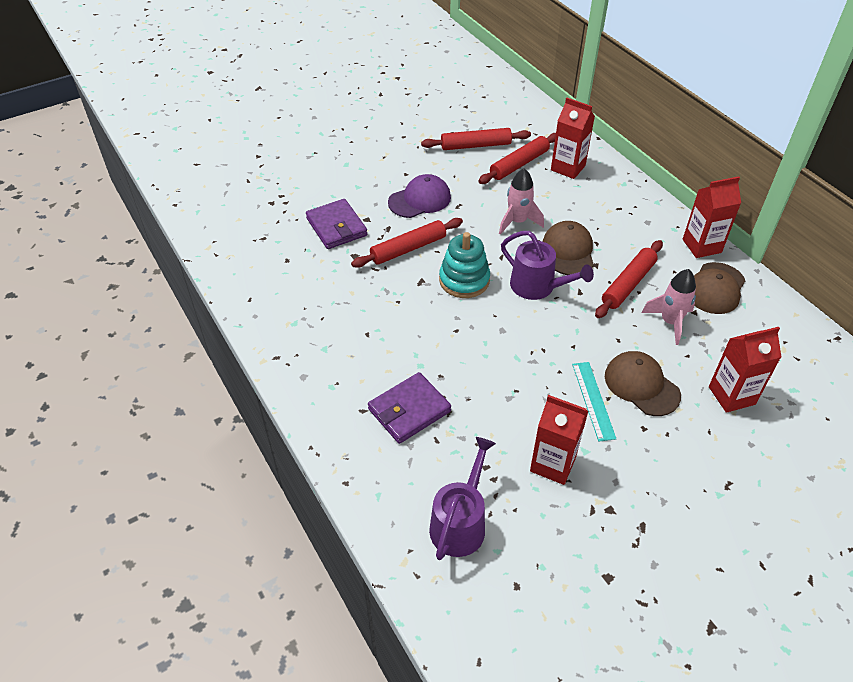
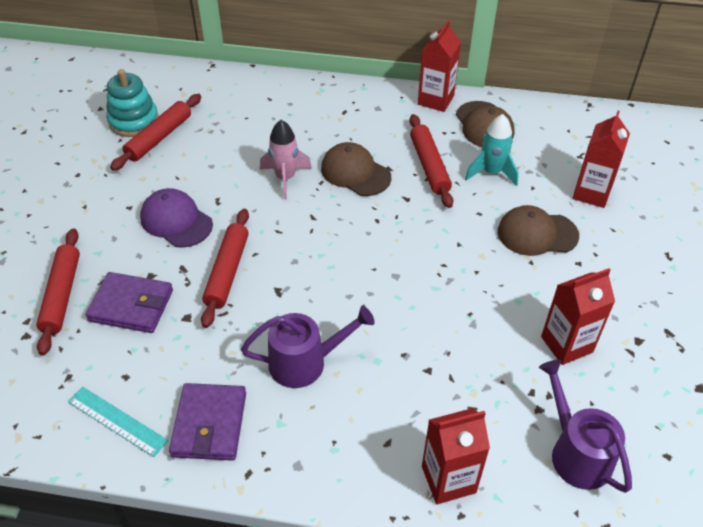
camera: 50 degrees left, 0 degrees up
purple wallet [368,372,451,444] -> purple wallet moved to [169,383,246,461]
purple cap [388,174,451,218] -> purple cap turned 60 degrees counterclockwise [140,188,213,248]
turquoise stacking toy [439,232,490,298] -> turquoise stacking toy moved to [106,69,159,137]
red rolling pin [478,133,556,184] -> red rolling pin moved to [36,228,80,355]
purple watering can [501,231,594,300] -> purple watering can moved to [241,306,375,388]
red carton [551,98,595,179] -> red carton moved to [422,408,490,504]
turquoise ruler [572,362,616,442] -> turquoise ruler moved to [68,387,168,457]
pink rocket [642,269,696,345] -> turquoise rocket [465,114,519,186]

